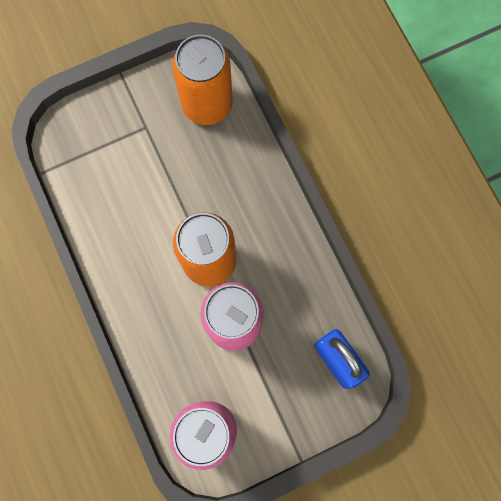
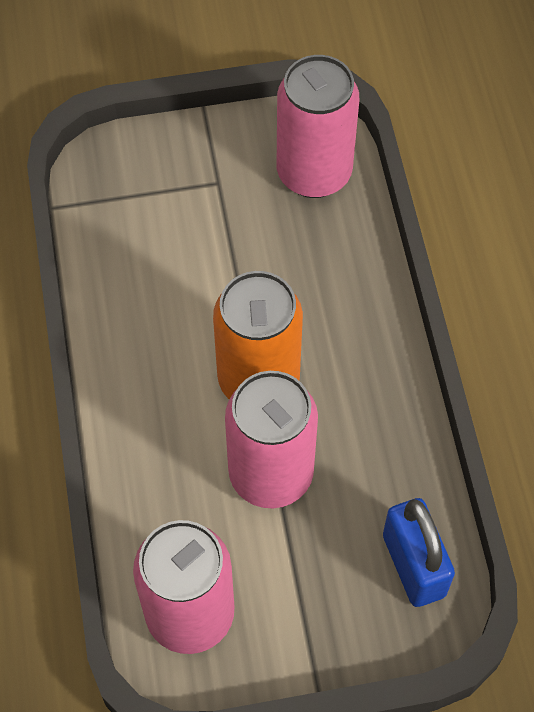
camera: 15 degrees right, 15 degrees down
orange can [172,35,233,125] -> pink can [277,55,359,198]

